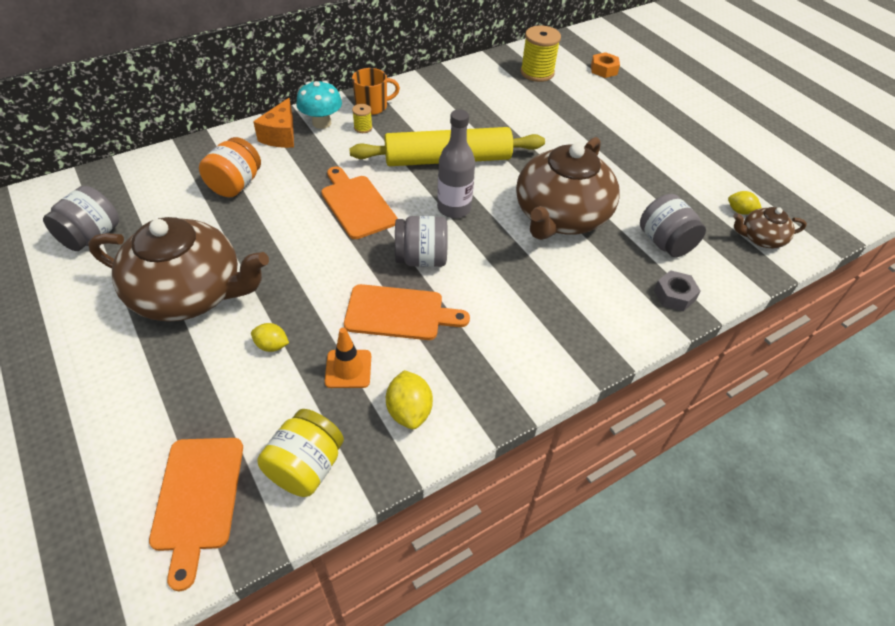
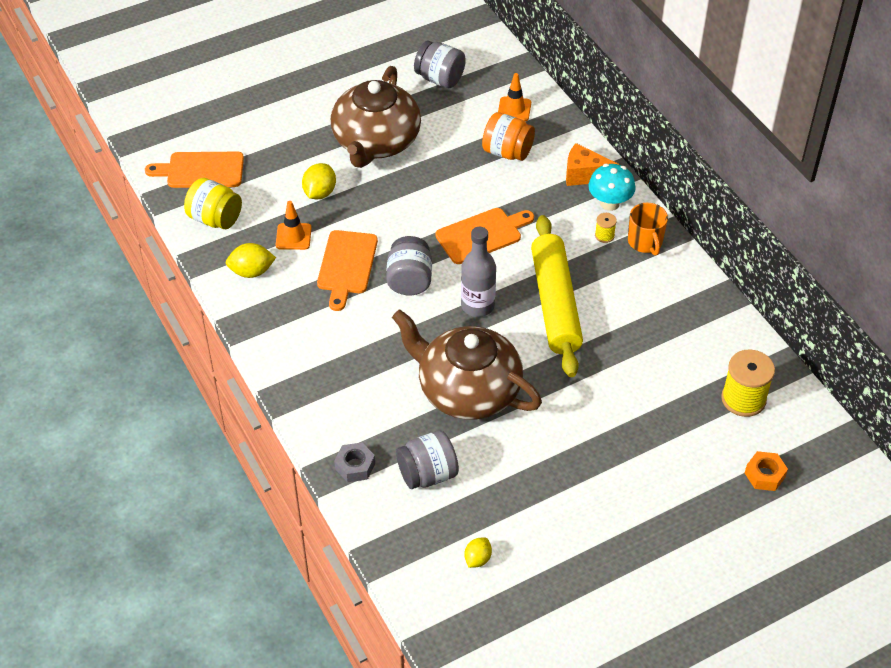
camera: 95 degrees right, 0 degrees up
yellow lemon [251,323,289,352] -> yellow lemon [302,163,336,199], size x1.53
brown teapot [733,207,807,248] -> none
none -> orange traffic cone [498,73,531,121]

